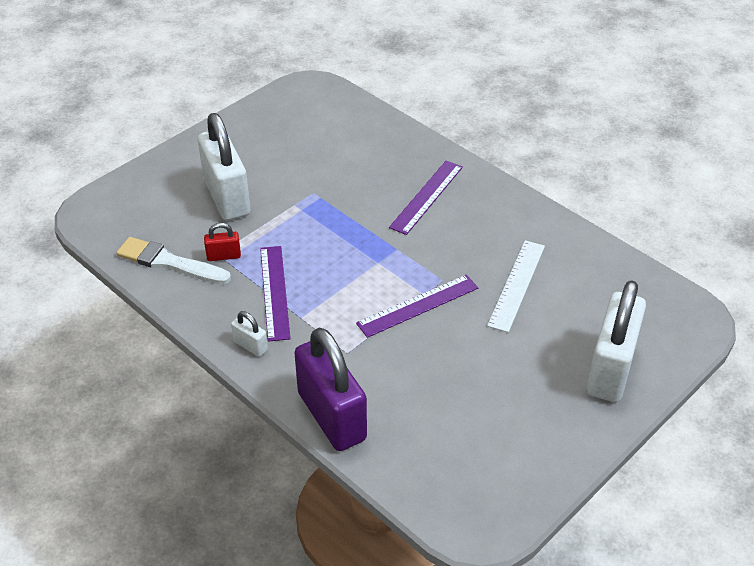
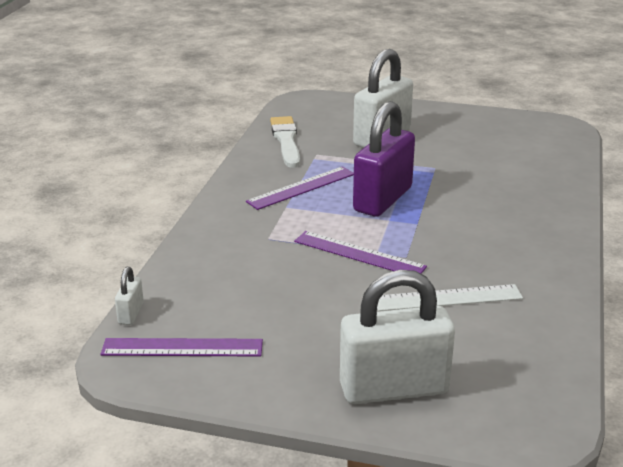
camera: 60 degrees right, 15 degrees down
red padlock [204,223,241,261] -> none
white padlock [231,311,268,357] -> white padlock moved to [115,267,144,325]
purple padlock [294,327,367,451] -> purple padlock moved to [353,101,415,217]
purple ruler [389,161,463,235] -> purple ruler moved to [100,338,263,356]

